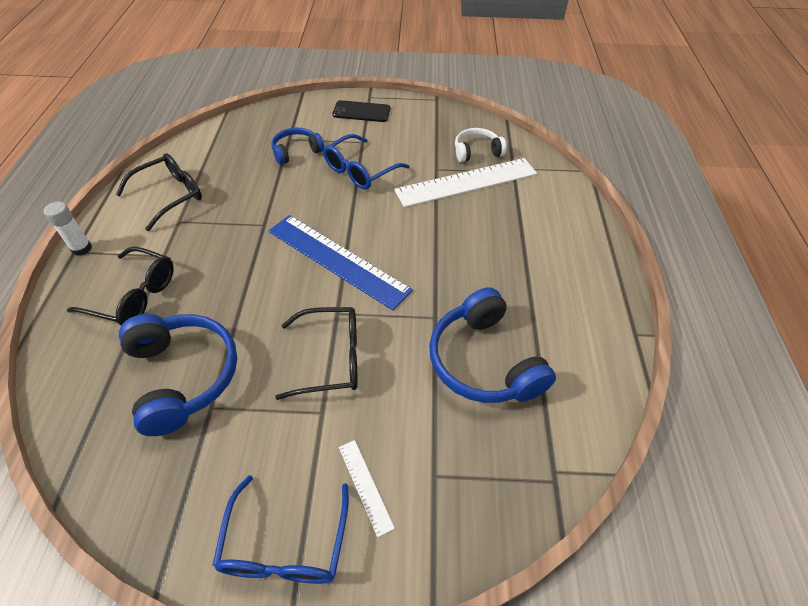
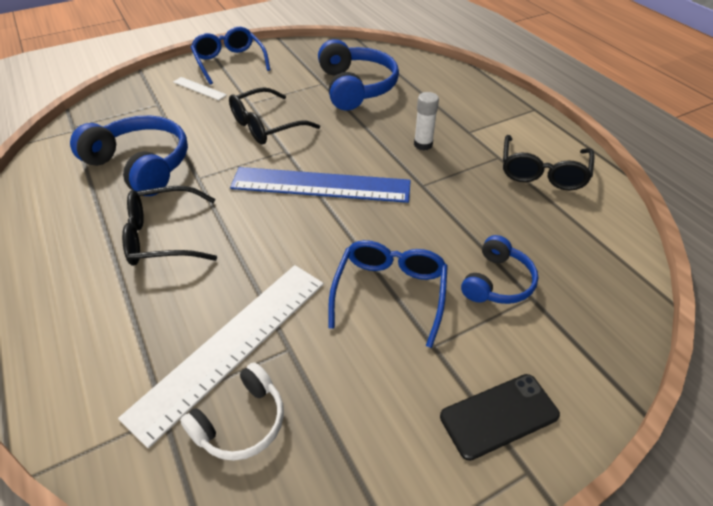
camera: 150 degrees right, 5 degrees down
white glue stick [44,202,92,256] -> white glue stick moved to [414,92,439,151]
black glasses [67,247,174,325] -> black glasses moved to [122,186,217,266]
blue headphones [119,314,237,436] -> blue headphones turned 135 degrees counterclockwise [318,39,399,111]

